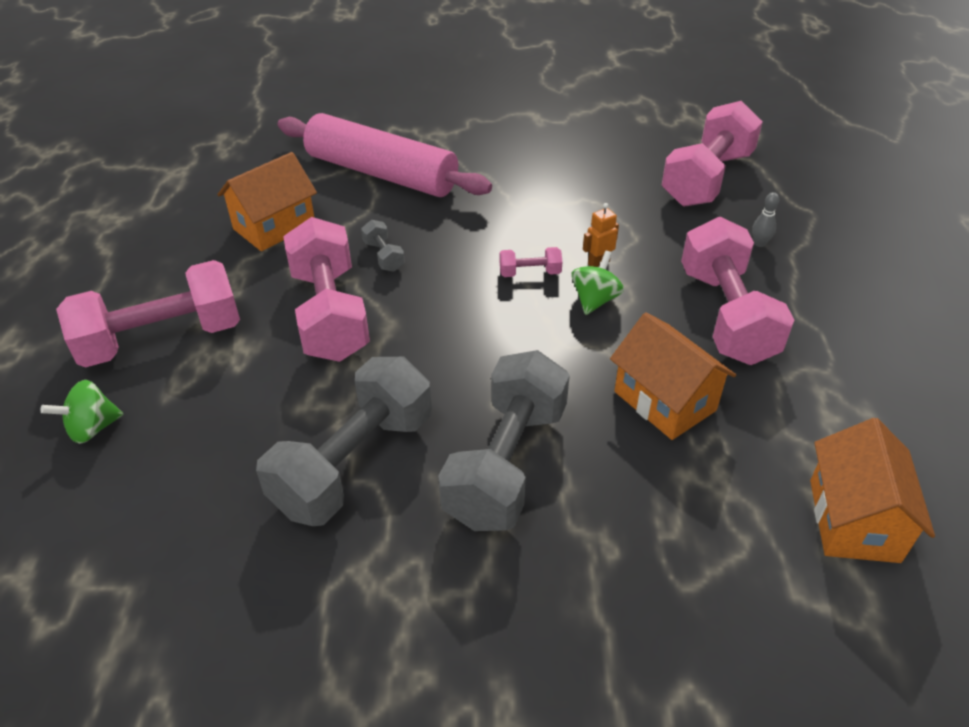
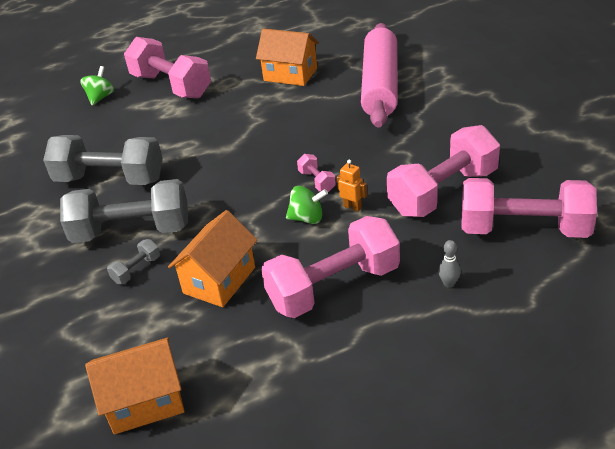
camera: 70 degrees right, 5 degrees down
green spinning top [41,380,123,444] -> green spinning top turned 75 degrees clockwise [80,66,114,106]
pink dumbbell [283,217,370,362] -> pink dumbbell moved to [387,125,500,217]
grey dumbbell [361,220,405,272] -> grey dumbbell moved to [107,239,160,284]

